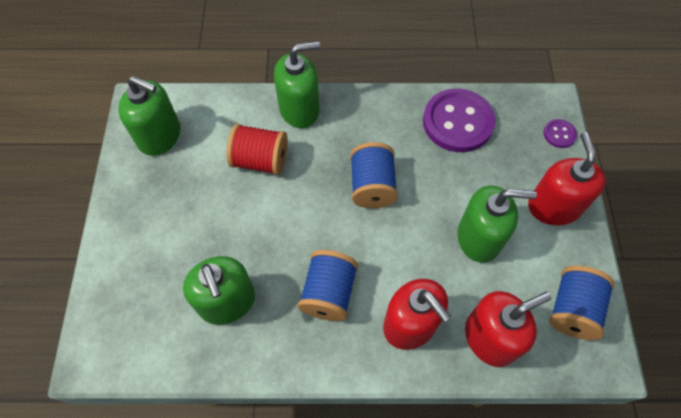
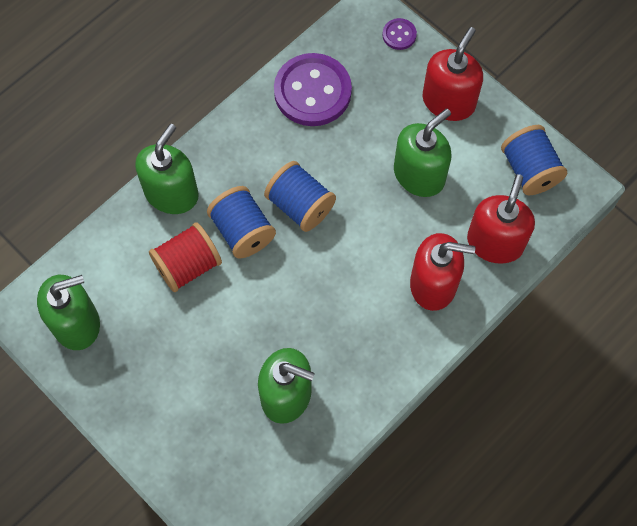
camera: 45 degrees left, 5 degrees up
blue spool [298,250,358,321] -> blue spool moved to [207,186,276,259]
red soap dispenser [528,132,606,226] -> red soap dispenser turned 75 degrees clockwise [423,27,483,121]

